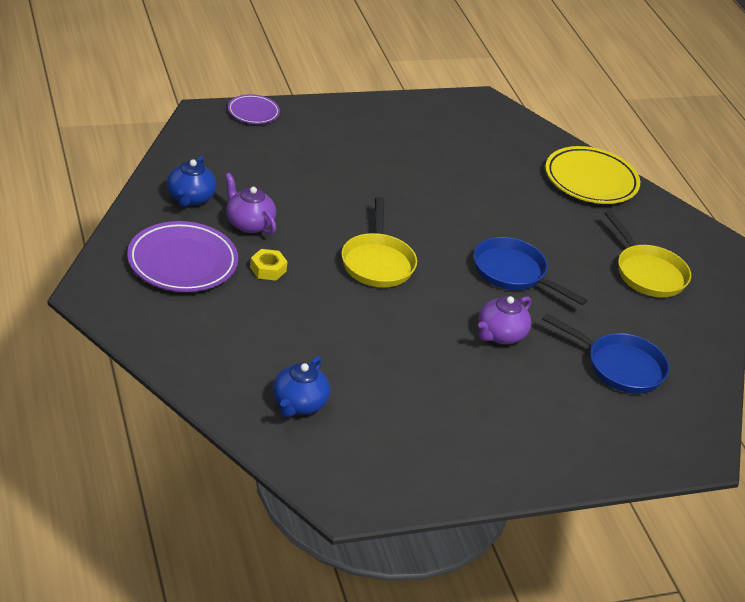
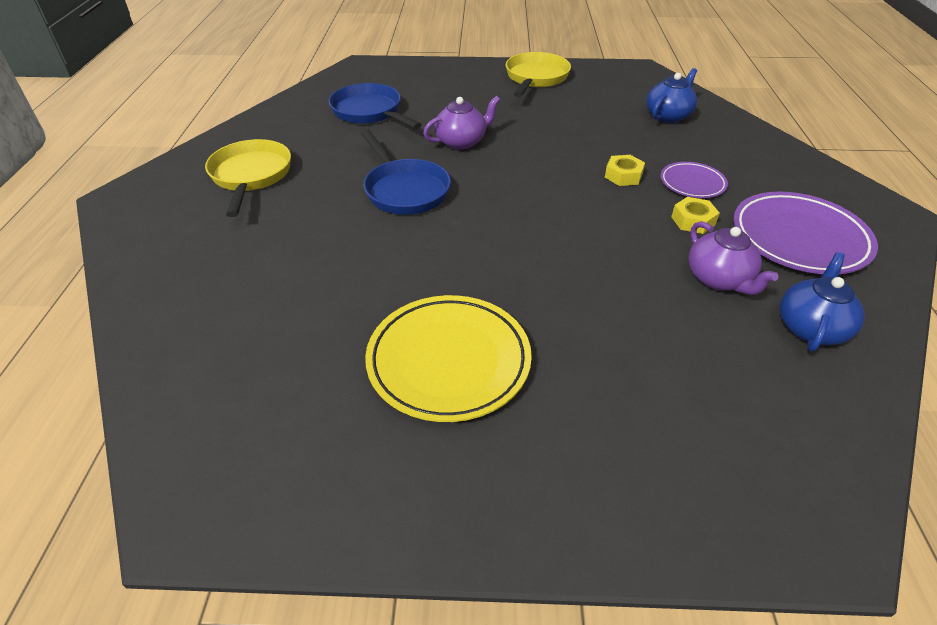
camera: 155 degrees left, 5 degrees up
purple plate [228,94,280,124] -> purple plate moved to [660,162,728,198]
yellow pan [341,197,417,287] -> yellow pan moved to [506,52,571,97]
yellow plate [545,146,640,204] -> yellow plate moved to [365,295,532,422]
none -> yellow nut [605,155,645,186]

